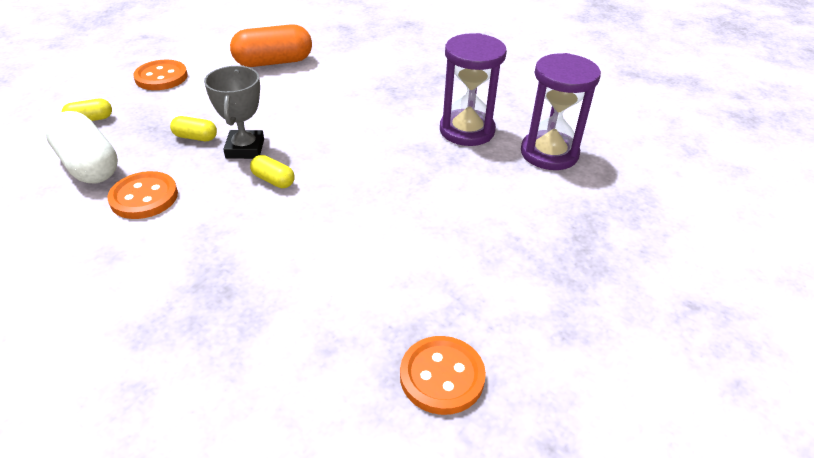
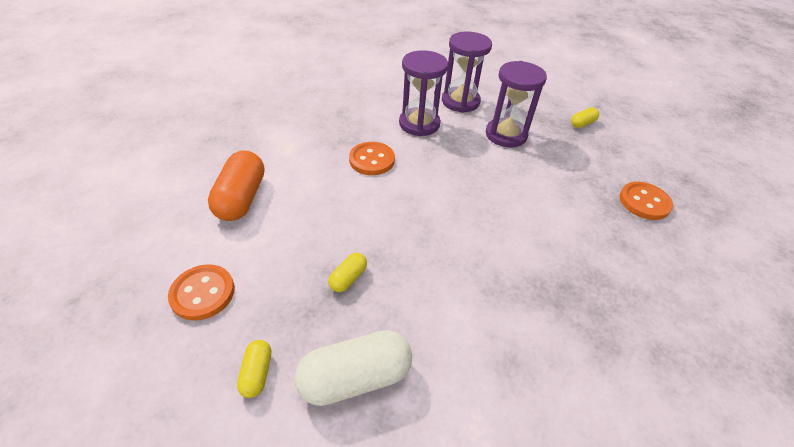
camera: 70 degrees left, 5 degrees up
orange button [107,171,178,219] -> orange button moved to [349,142,395,175]
grey trophy [204,66,264,159] -> none
yellow capsule [250,155,295,188] -> yellow capsule moved to [571,107,599,128]
none -> purple hourglass [486,61,547,147]

